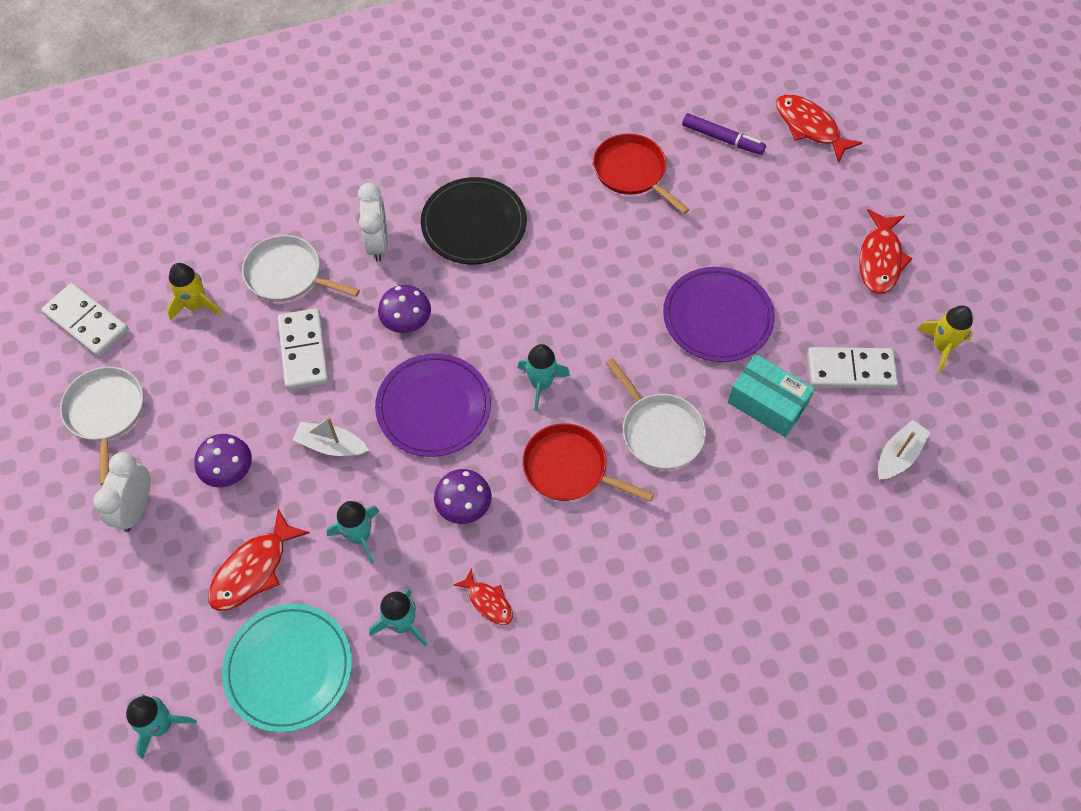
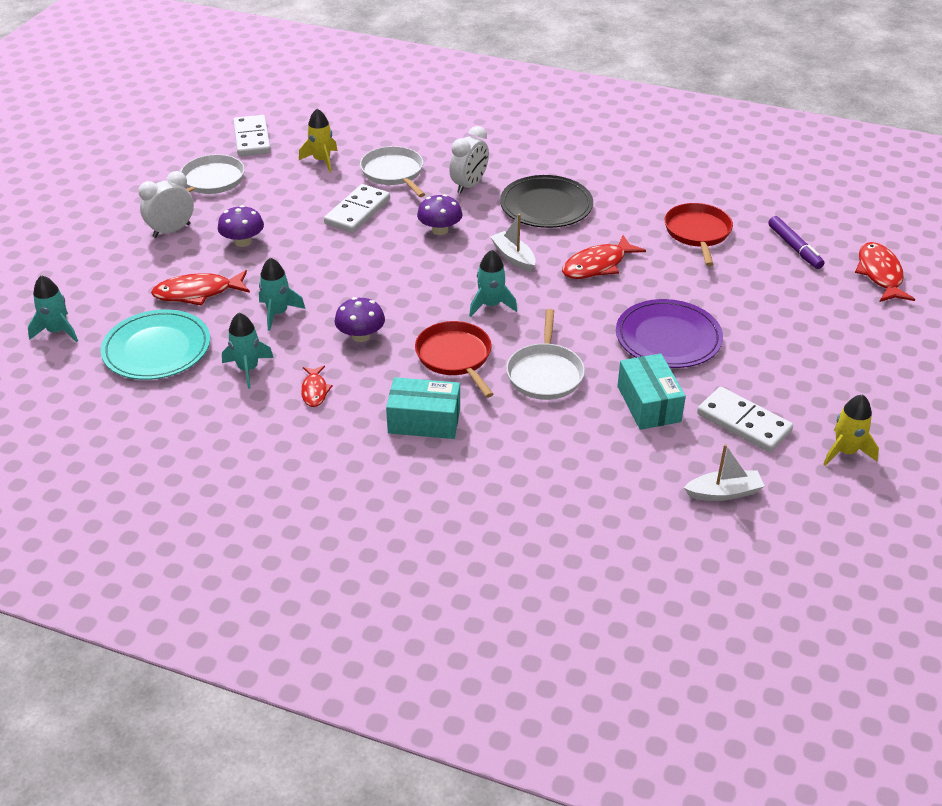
camera: 40 degrees right, 20 degrees down
white boat [293,417,369,457] -> white boat moved to [490,214,536,272]
purple plate [375,353,491,457] -> none
red fish [859,209,913,294] -> red fish moved to [562,235,646,279]
none -> turquoise box [386,377,460,439]

